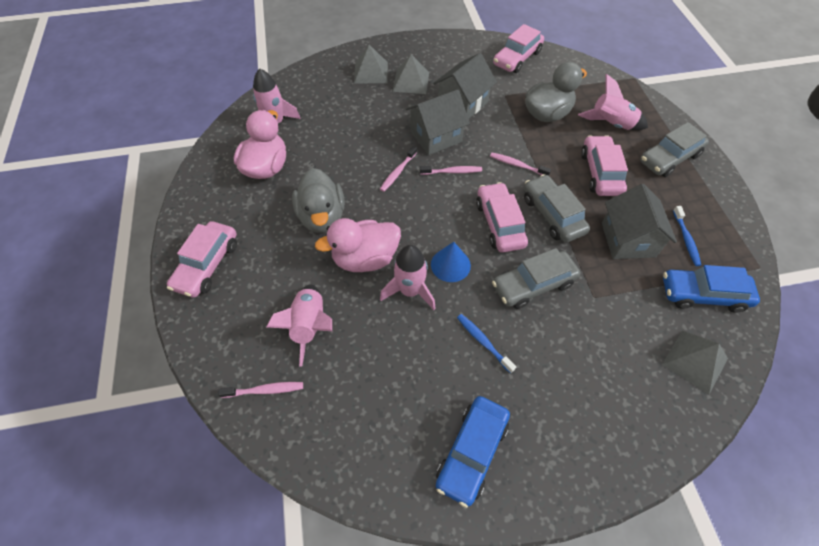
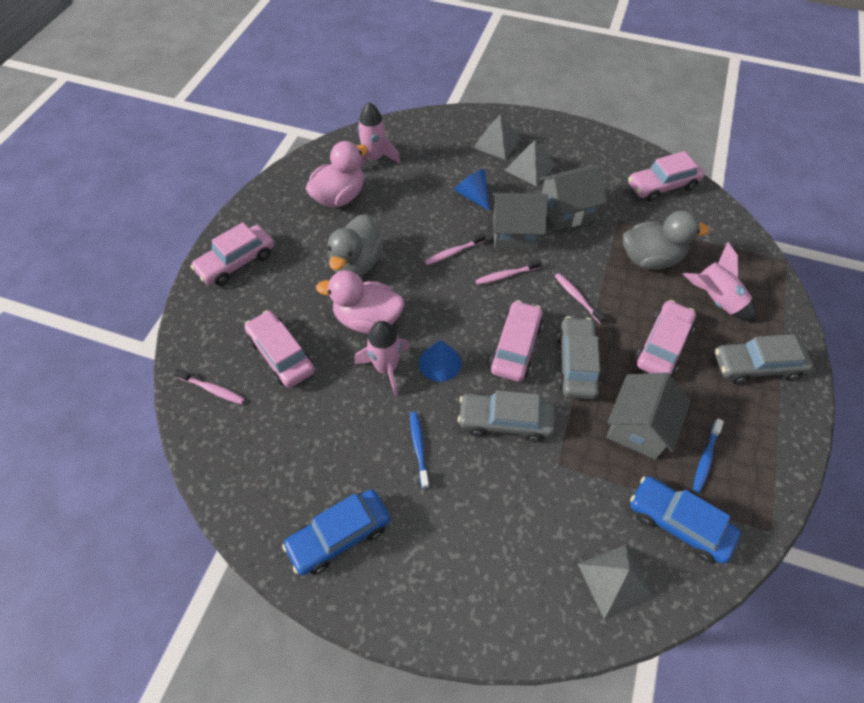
camera: 30 degrees right, 0 degrees up
pink rocket [266,285,332,367] -> pink car [245,310,315,388]
pink toothbrush [420,166,482,175] -> pink toothbrush turned 135 degrees clockwise [476,259,542,285]
none -> blue cone [455,169,490,211]

